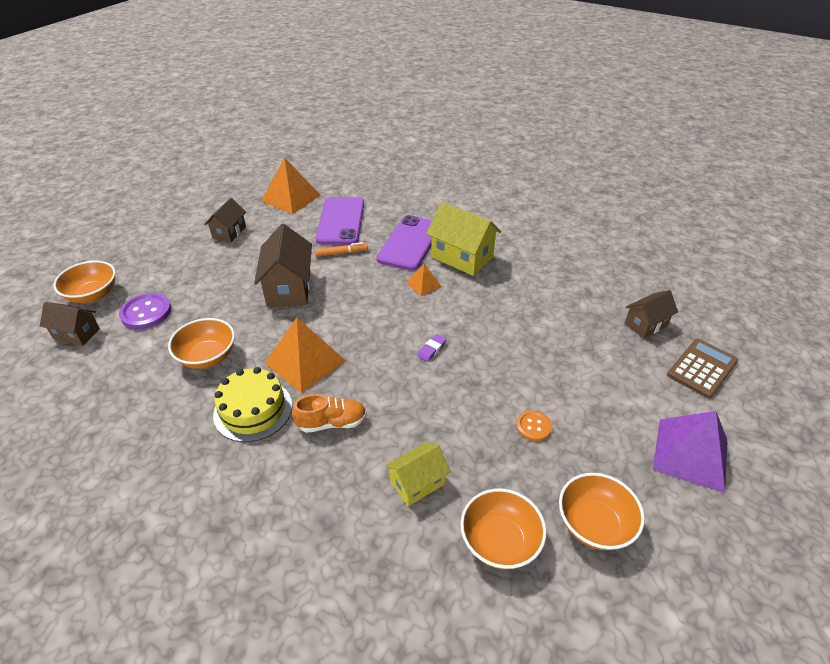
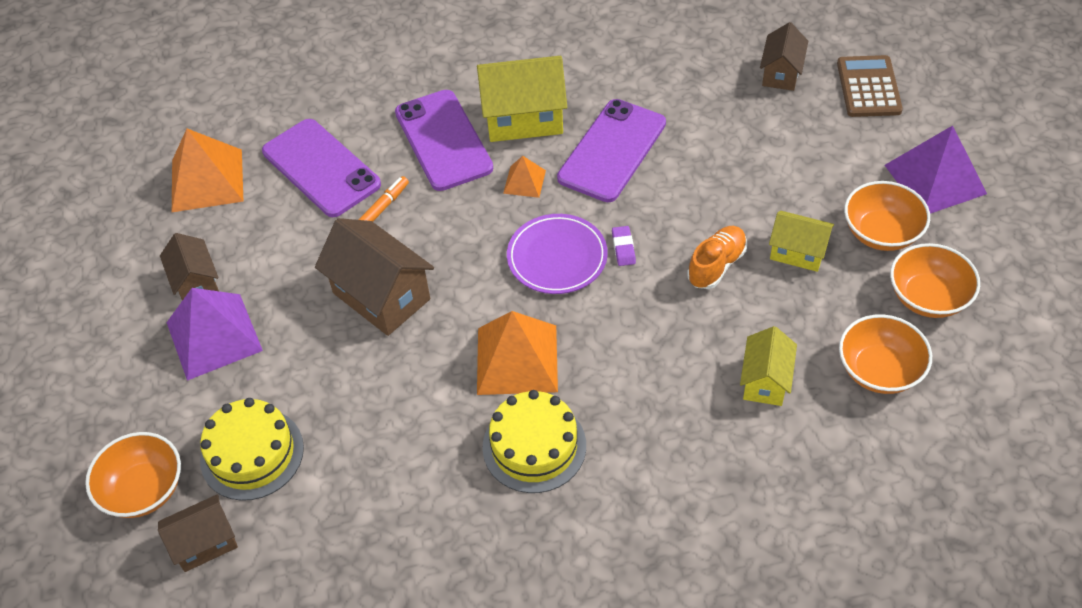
camera: 40 degrees left, 10 degrees up
purple button [119,293,171,329] -> yellow cake [200,398,304,501]
orange bowl [168,318,235,369] -> orange bowl moved to [844,181,930,251]
orange shoe [292,394,367,433] -> orange shoe moved to [687,226,747,289]
orange button [516,410,552,441] -> yellow house [769,211,834,272]
none -> purple pyramid [166,288,263,381]
none -> purple plate [507,214,608,294]
none -> purple phone [557,99,666,202]

